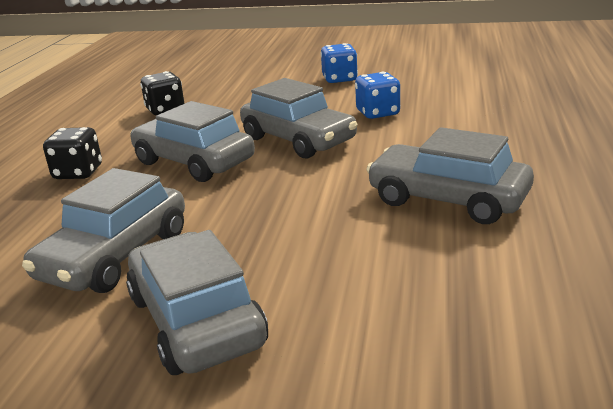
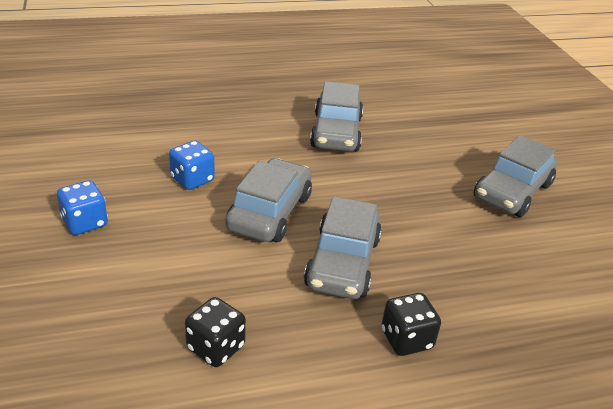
camera: 120 degrees left, 10 degrees up
grey car [22,168,185,293] -> none

